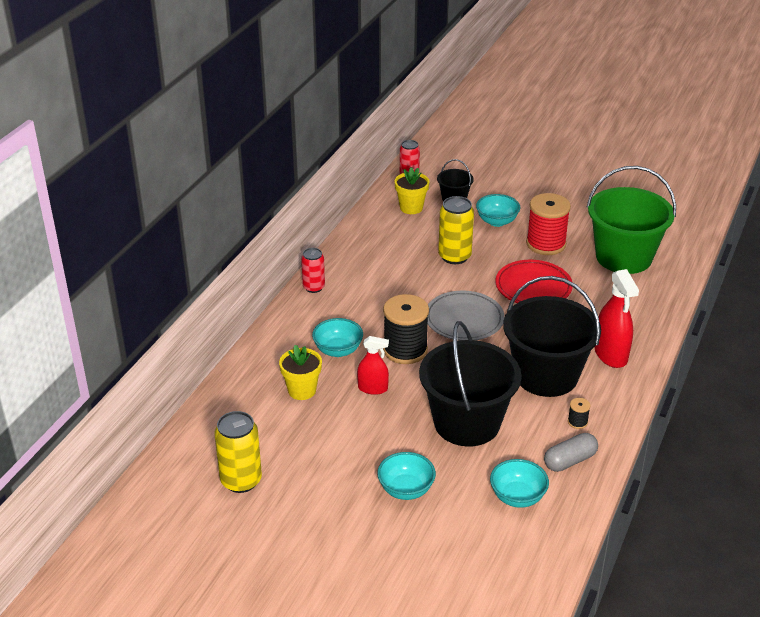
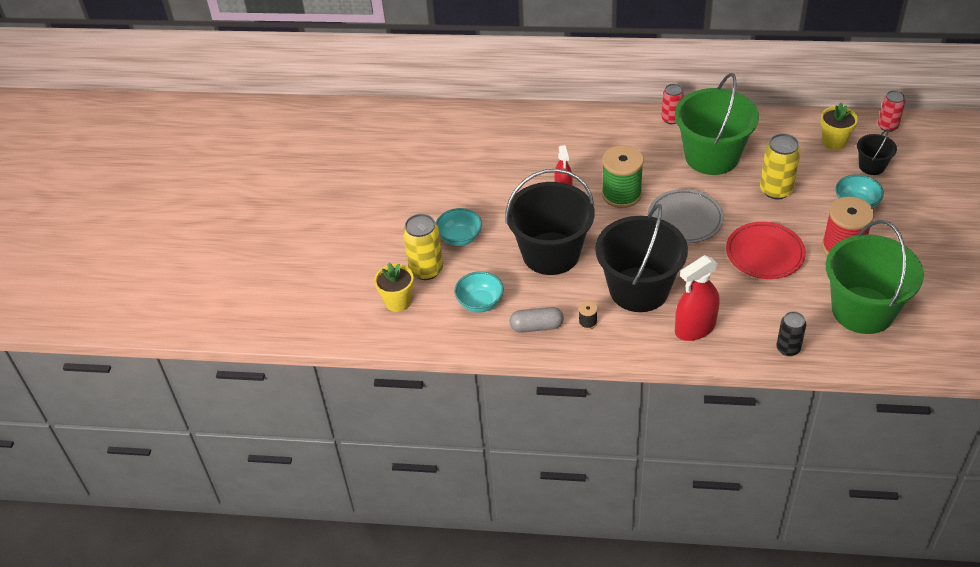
camera: 75 degrees right, 10 degrees up
yellow can [215,411,262,493] -> yellow can moved to [403,214,443,280]
yellow flower pot [279,345,322,400] -> yellow flower pot moved to [374,263,414,312]
turquoise bowl [312,318,363,357] -> none
black spool [383,294,429,364] -> green spool [602,145,644,208]
grey capsule [544,433,598,472] -> grey capsule turned 45 degrees counterclockwise [510,307,564,333]
none -> green bucket [675,73,759,175]
none -> black can [776,311,806,356]

